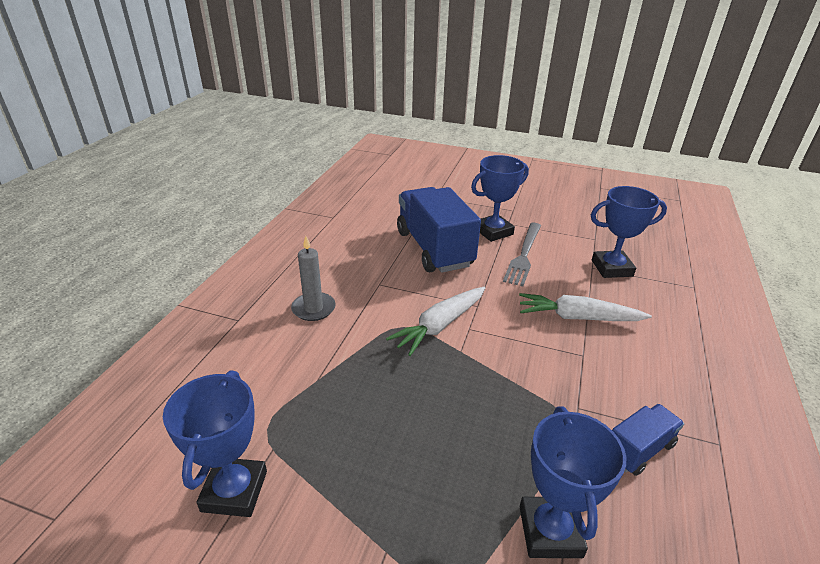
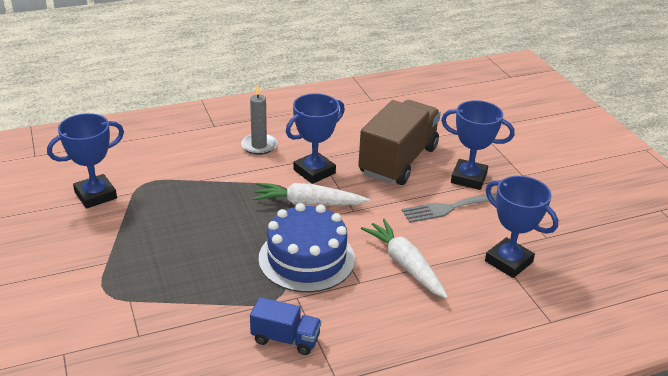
camera: 50 degrees right, 0 degrees up
blue truck [397,187,481,273] -> brown truck [358,100,441,185]
blue trophy [520,406,626,558] -> blue trophy moved to [286,93,345,184]
none -> blue cake [258,203,355,292]

